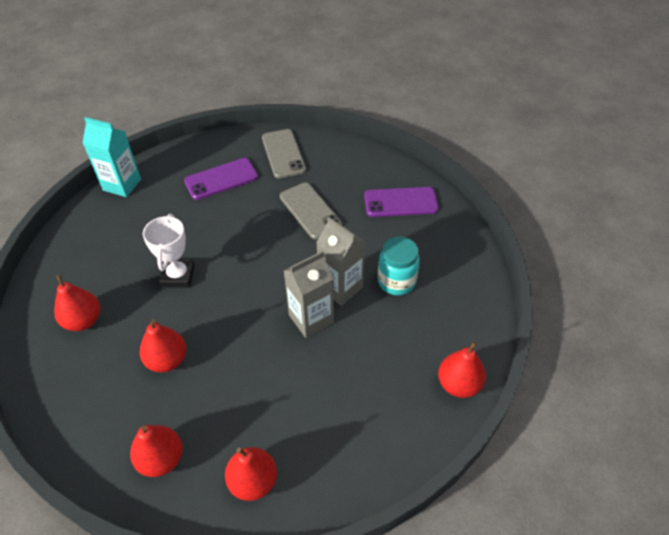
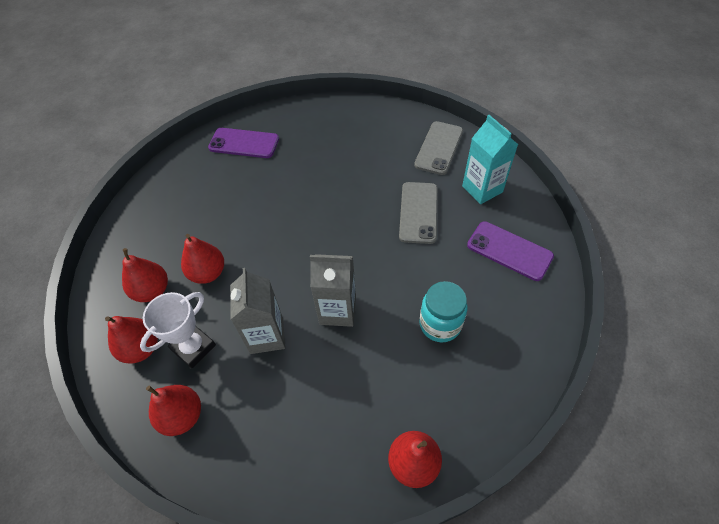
camera: 40 degrees right, 5 degrees up
red pear [54,275,100,331] -> red pear moved to [122,248,168,302]
turquoise carton [83,117,141,197] -> turquoise carton moved to [462,115,518,204]
white trophy [143,214,195,288] -> white trophy moved to [140,292,216,369]
purple phone [184,158,258,200] -> purple phone moved to [208,128,279,158]
grey carton [316,217,365,306] -> grey carton moved to [230,268,285,354]

